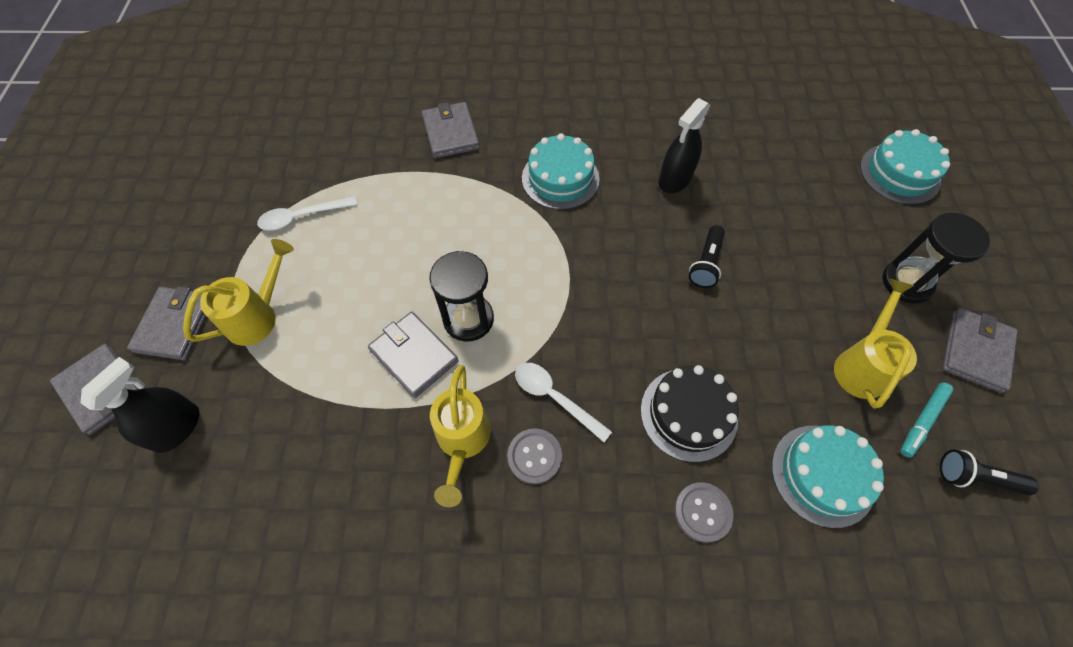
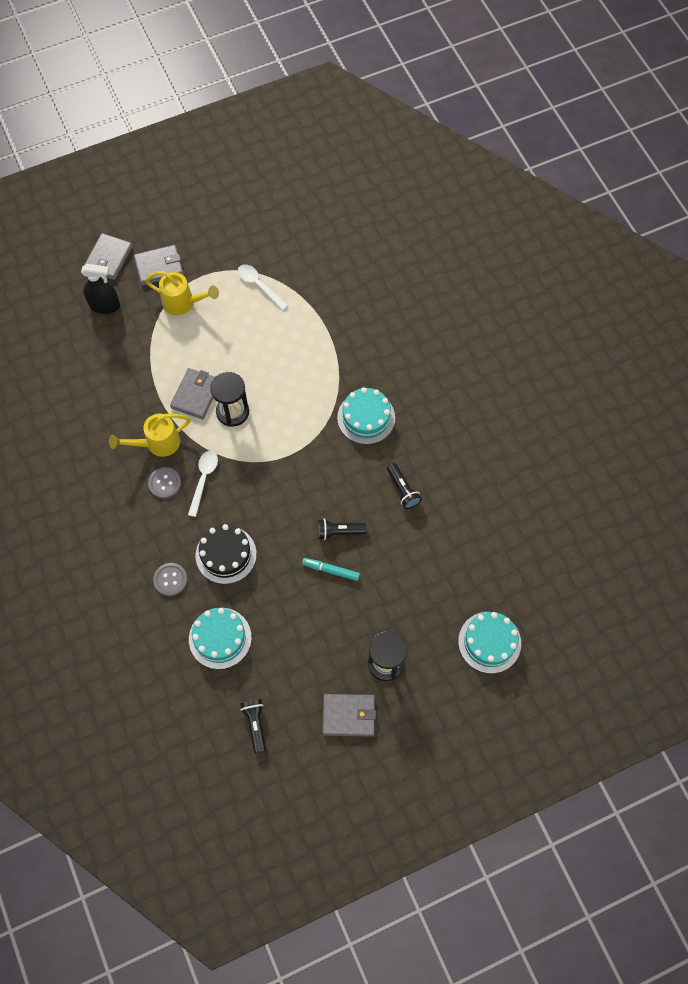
camera: 65 degrees right, 5 degrees up
grey wallet [422,102,480,158] -> none
black spray bottle [659,98,711,193] -> black flashlight [387,463,422,509]
yellow watering can [834,279,917,409] -> none
turquoise marker [900,382,954,458] -> turquoise marker moved to [302,558,360,581]

